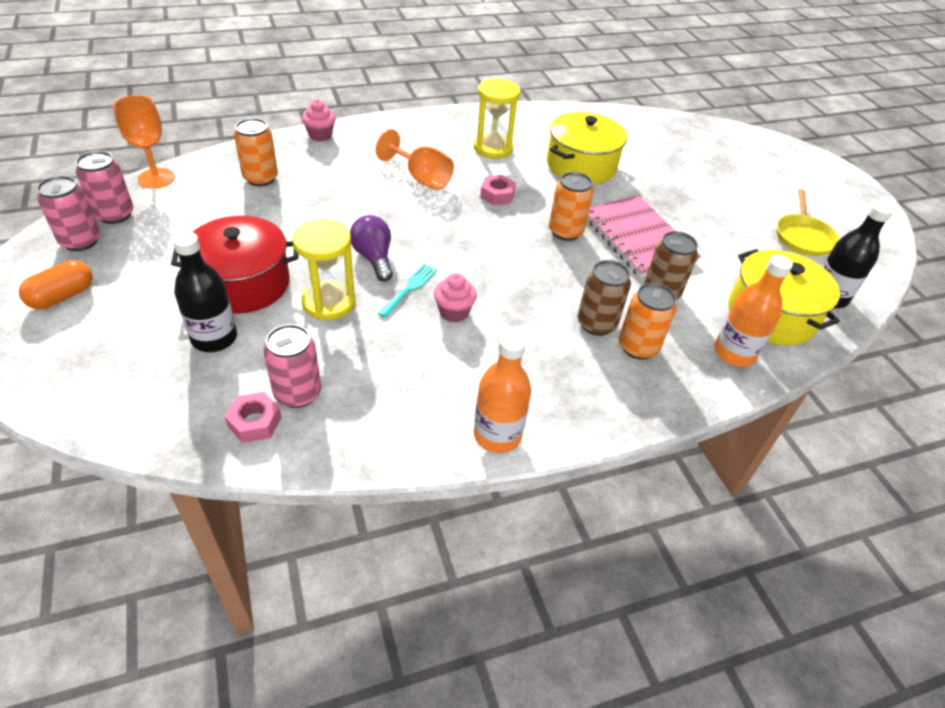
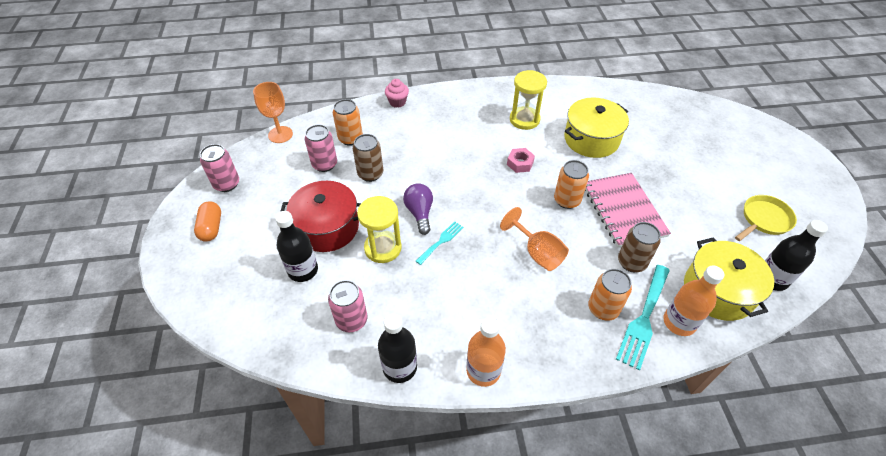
camera: 15 degrees right, 5 degrees up
orange capsule [19,260,93,309] -> orange capsule turned 60 degrees counterclockwise [194,201,221,242]
pink can [76,151,133,224] -> pink can moved to [305,124,337,172]
pink nut [225,392,281,443] -> none
orange goblet [376,129,454,190] -> orange goblet moved to [500,207,569,271]
pink cupcake [434,273,477,323] -> none
brown can [577,260,631,336] -> brown can moved to [353,134,383,182]
yellow pan [776,189,839,256] -> yellow pan turned 150 degrees counterclockwise [735,195,797,241]
none -> black bottle [378,314,417,383]
none -> turquoise fork [616,265,670,371]

